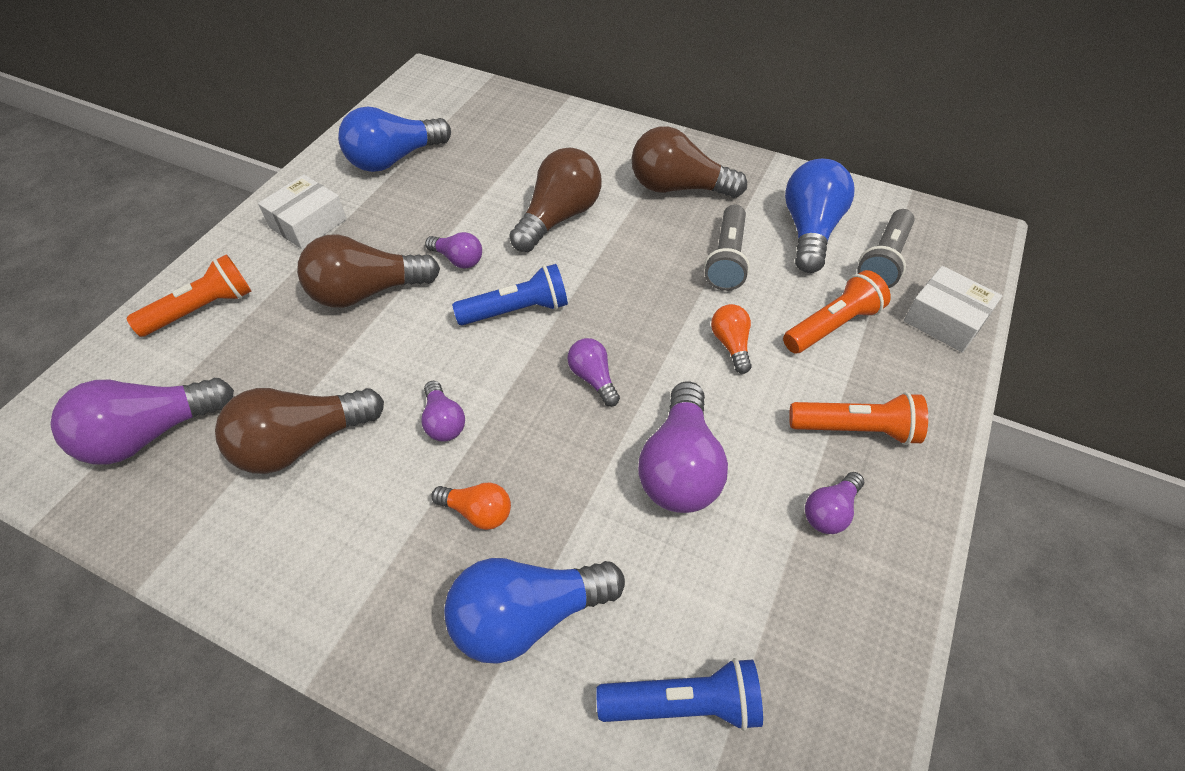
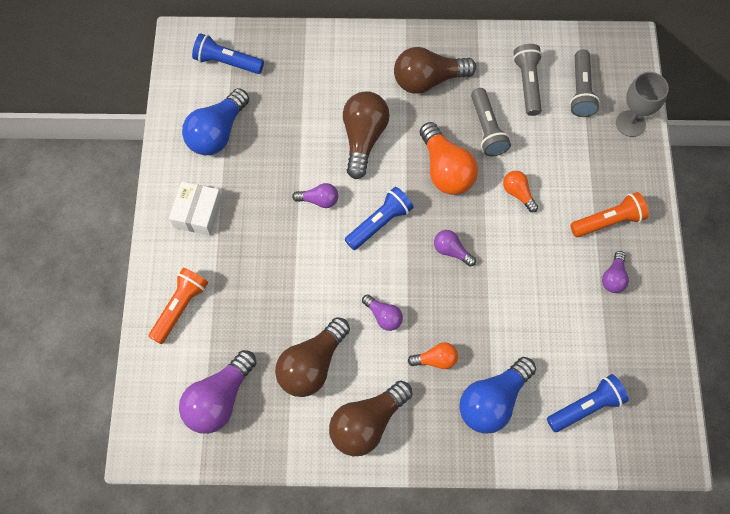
camera: 25 degrees left, 15 degrees up
brown light bulb [297,234,440,308] -> brown light bulb moved to [329,380,412,456]
purple light bulb [638,381,728,513] -> none
orange flashlight [783,270,891,353] -> none
blue light bulb [785,159,855,273] -> grey flashlight [513,44,542,116]
white box [904,266,1002,353] -> grey goblet [616,72,669,137]
none -> blue flashlight [192,33,264,74]
none -> orange light bulb [420,122,478,195]

